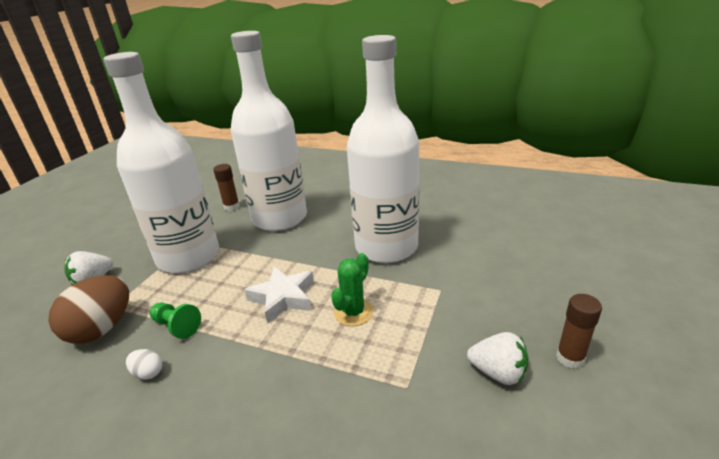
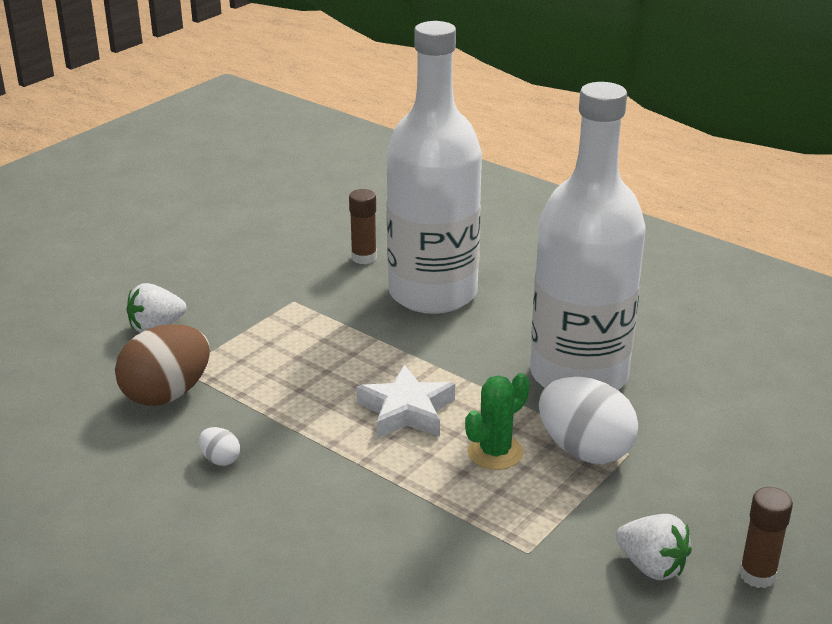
camera: 15 degrees right, 0 degrees up
white bottle [103,52,219,273] -> none
green pawn [150,303,201,339] -> none
none -> white egg [539,377,638,464]

